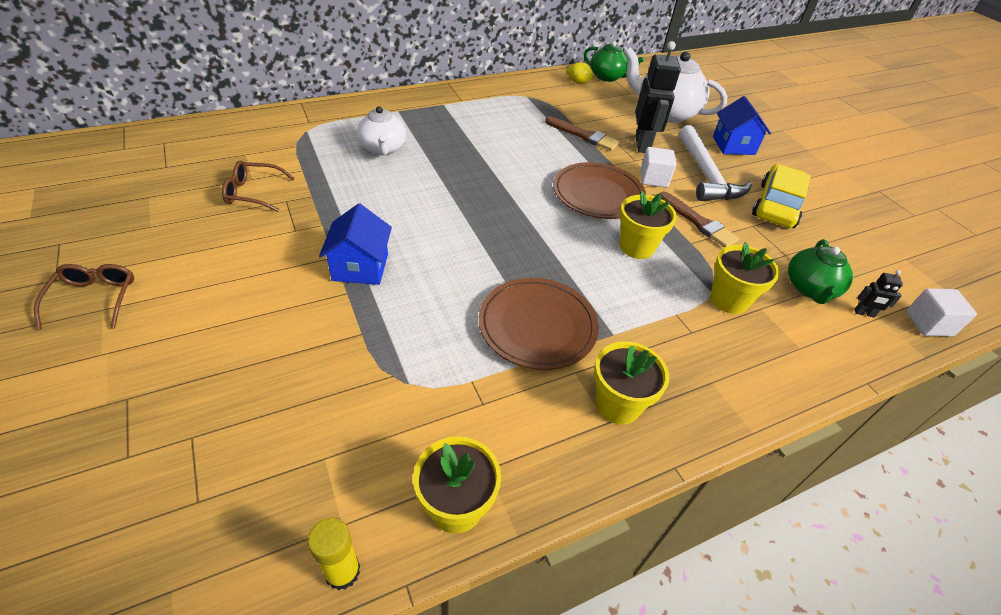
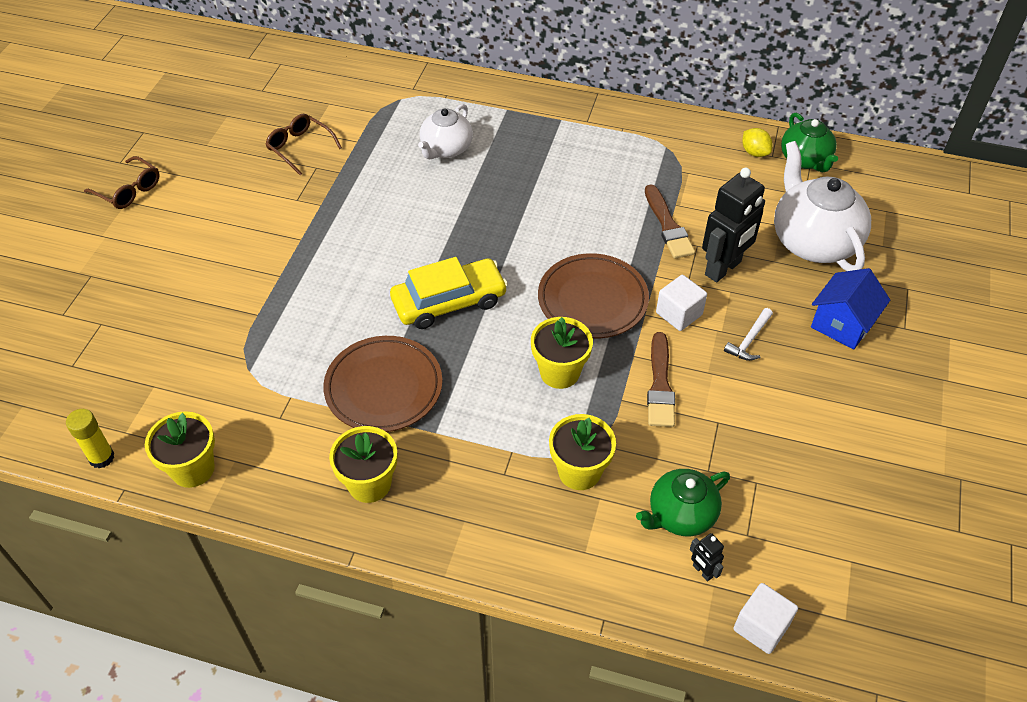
camera: 45 degrees right, 5 degrees up
brown glasses [34,264,134,330] -> brown glasses turned 90 degrees clockwise [84,156,160,209]
blue house [319,203,392,285] -> none
white hammer [679,125,752,201] -> white hammer [724,308,773,361], size x0.46
yellow car [752,164,811,228] -> yellow car moved to [390,257,508,329]

